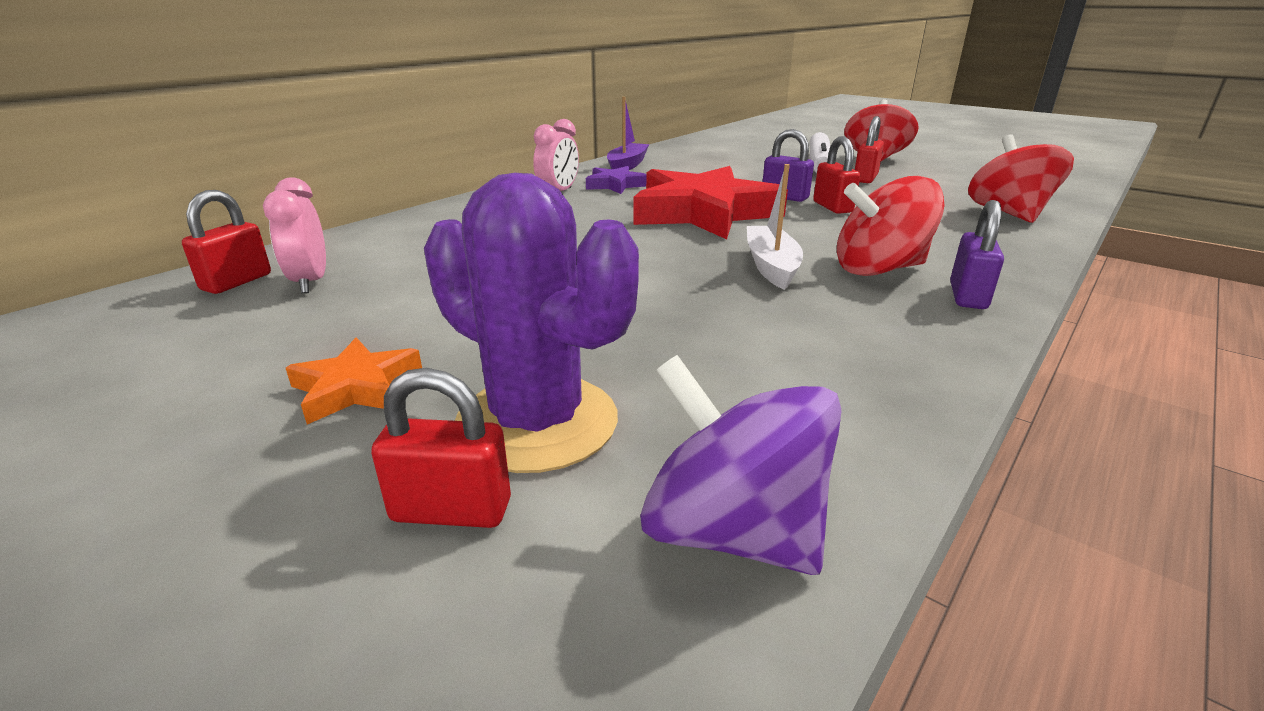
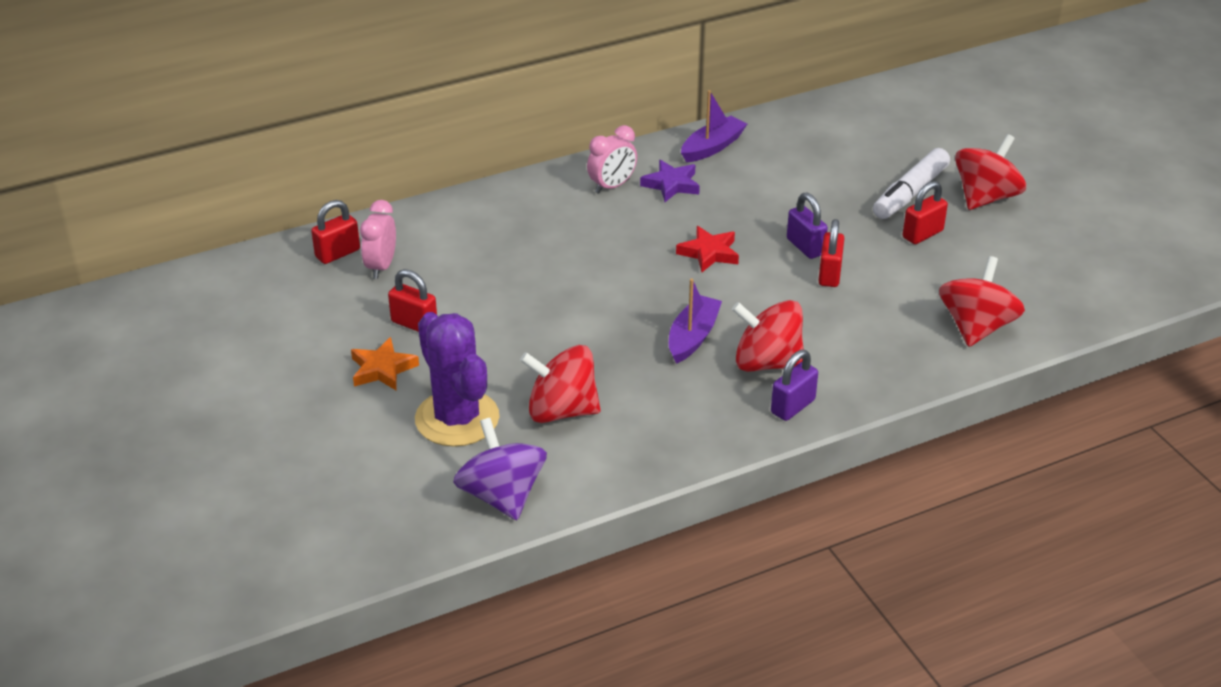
camera: 25 degrees right, 10 degrees up
red padlock [371,368,511,528] -> red padlock moved to [388,269,437,332]
red star [633,166,788,239] -> red star [676,226,739,272], size x0.47
white boat [747,164,803,290] -> purple boat [669,279,722,364]
none -> red spinning top [520,345,601,423]

